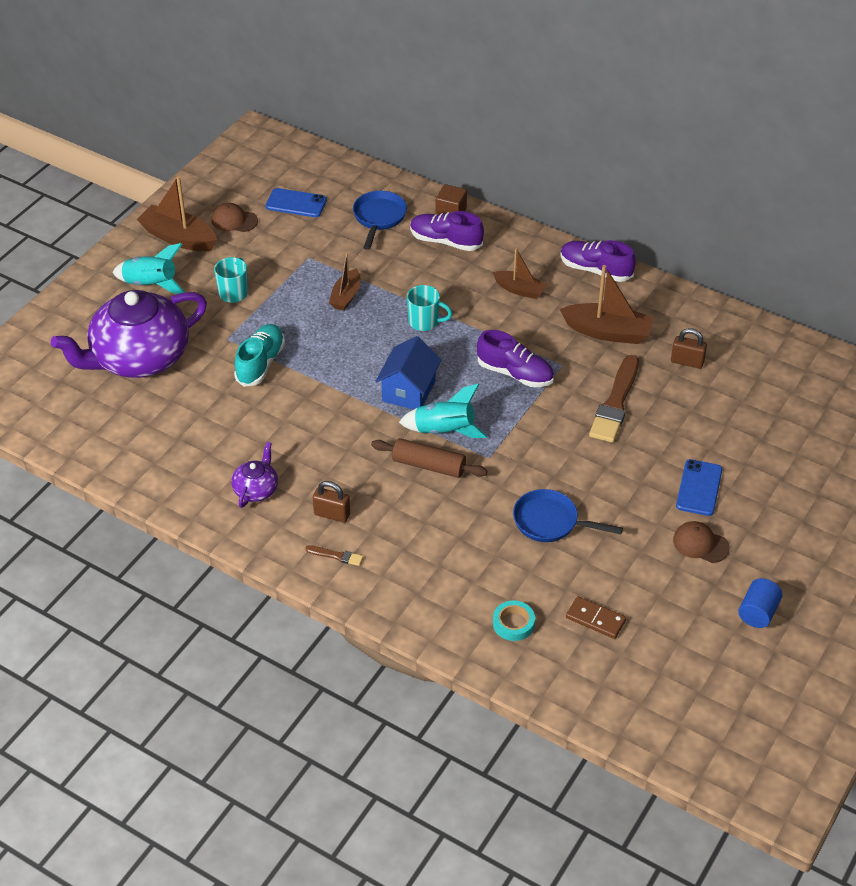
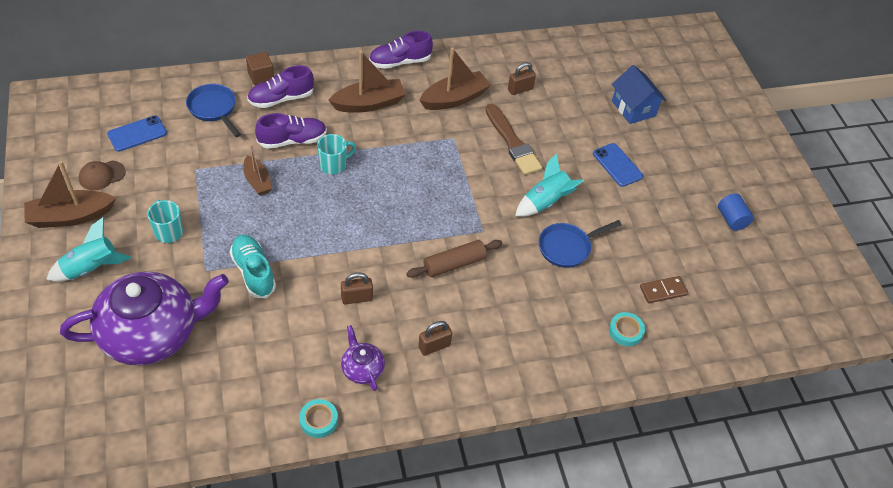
camera: 50 degrees left, 5 degrees up
purple teapot [51,290,207,378] -> purple teapot turned 120 degrees counterclockwise [60,272,229,365]
brown brush [305,545,363,566] -> none
blue house [375,336,442,410] -> blue house moved to [612,65,666,124]
turquoise rocket [399,384,488,438] -> turquoise rocket moved to [515,153,584,217]
purple shoe [477,330,554,387] -> purple shoe moved to [255,113,327,149]
brown boat [492,248,547,299] -> brown boat [329,51,406,113], size x1.60
brown cap [673,521,730,563] -> none
none -> turquoise tape [299,399,338,438]
none -> brown padlock [341,272,373,304]

